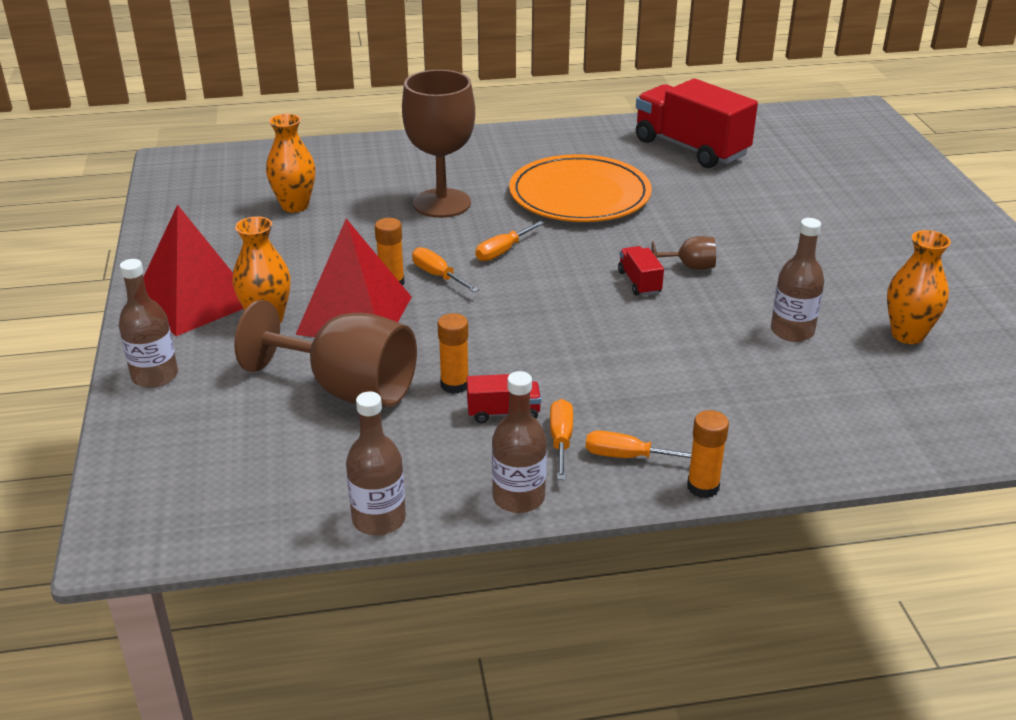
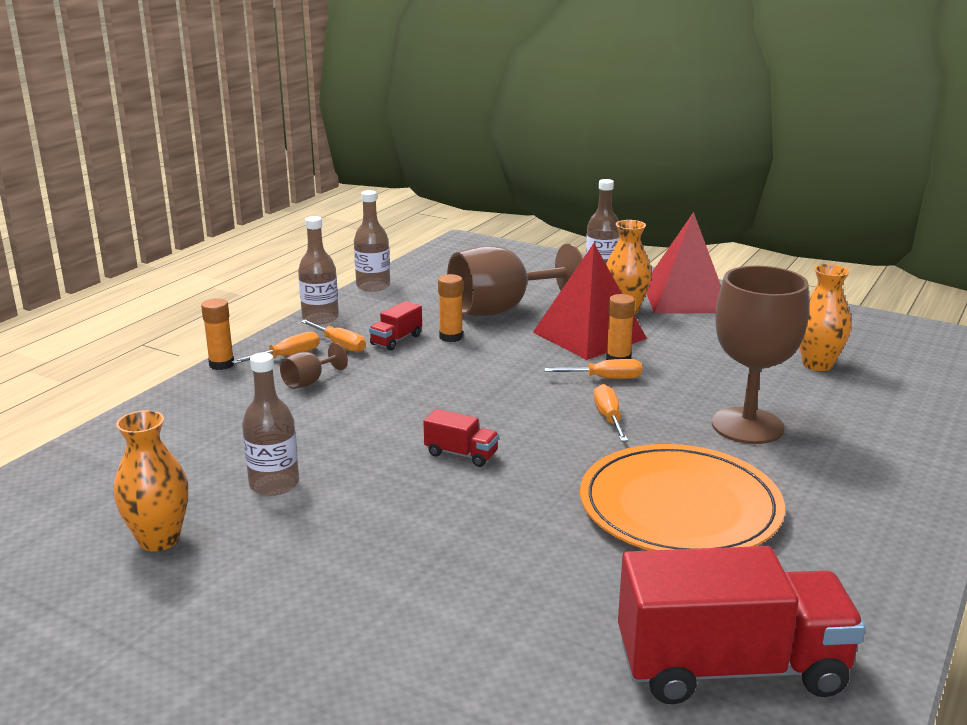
camera: 130 degrees right, 10 degrees down
brown goblet [652,236,716,270] -> brown goblet moved to [280,343,348,389]

